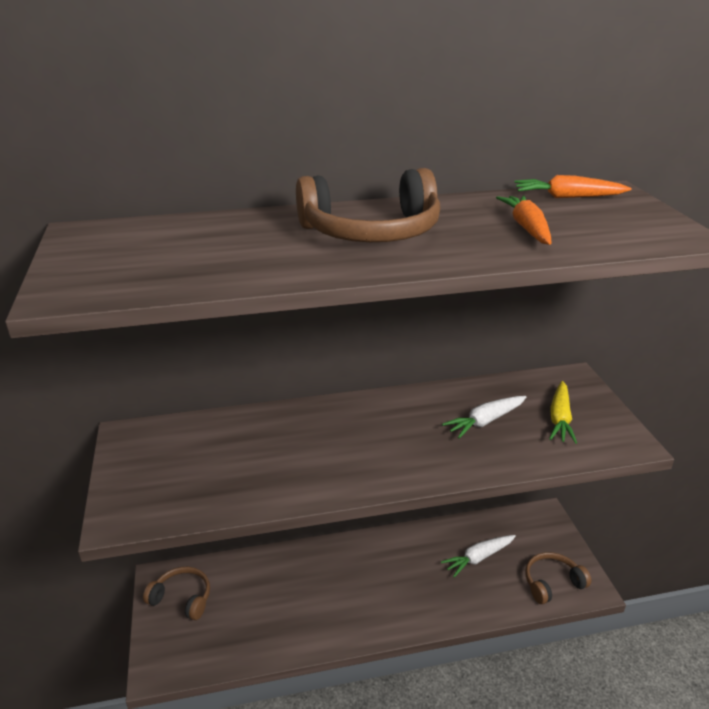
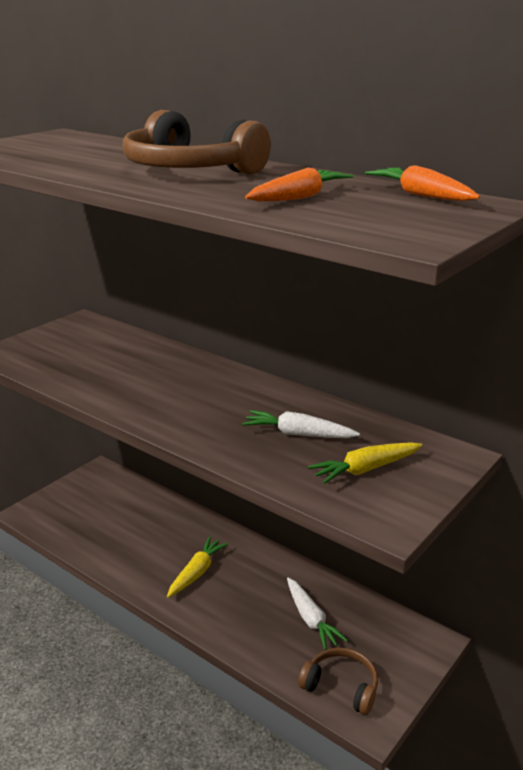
camera: 50 degrees right, 5 degrees down
brown headphones [143,567,210,620] -> none
white carrot [441,535,516,577] -> white carrot turned 135 degrees counterclockwise [287,578,348,650]
none -> yellow carrot [167,536,229,597]

